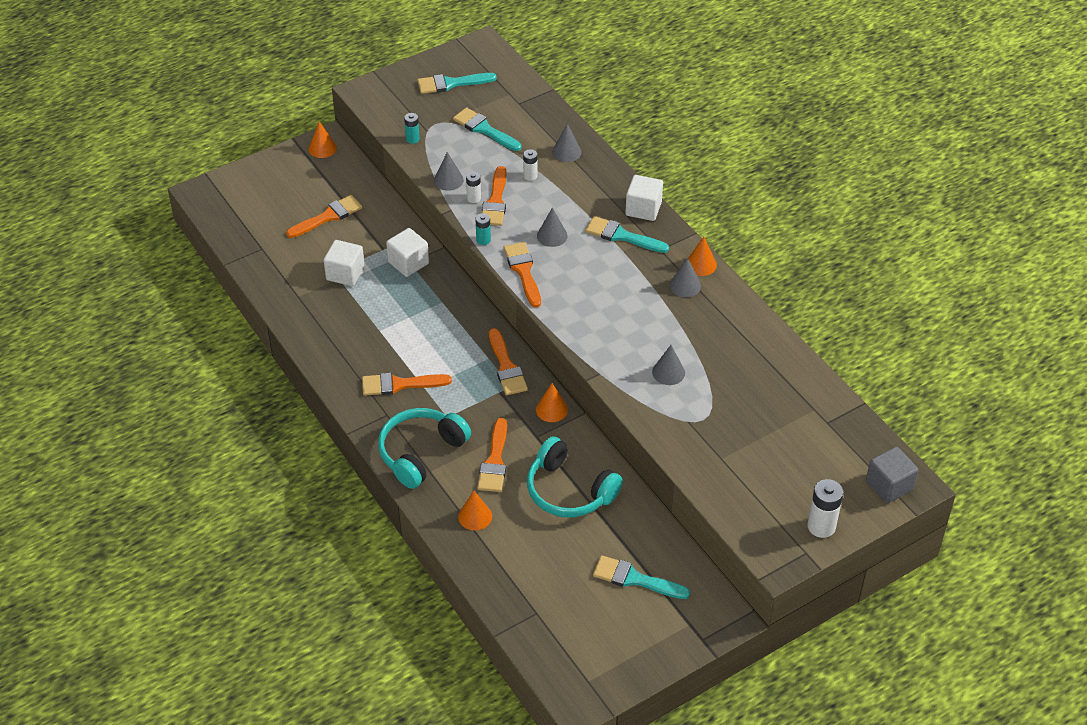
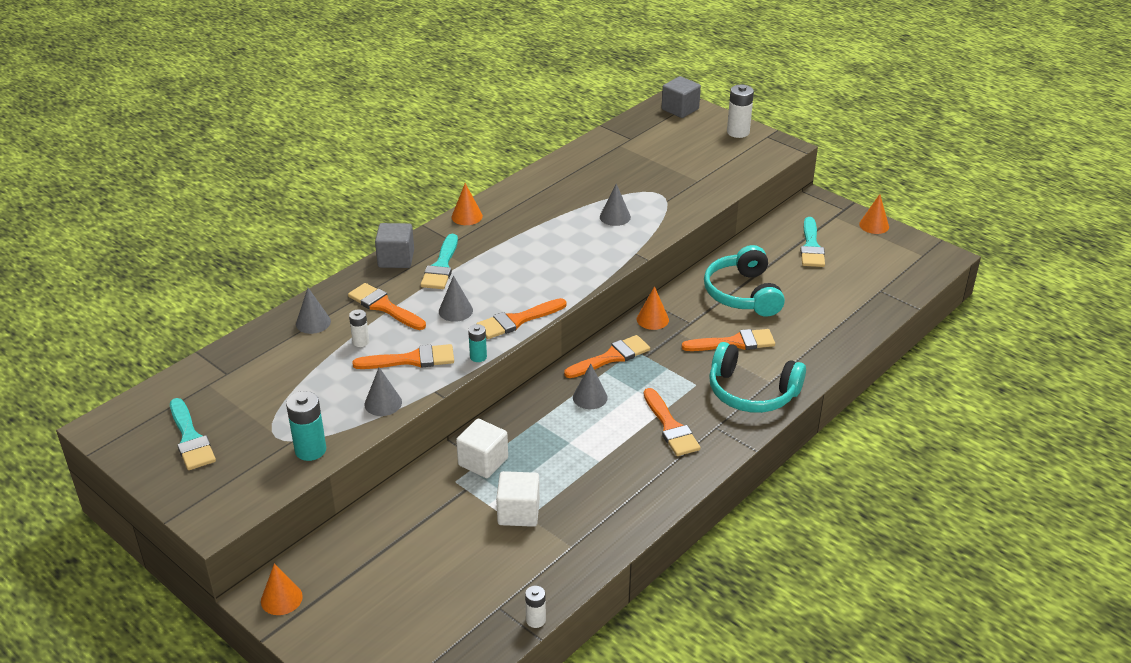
camera: 105 degrees left, 10 degrees down
orange brush [286,195,362,238] -> orange brush moved to [348,283,426,330]
turquoise battery [404,113,420,144] -> turquoise battery [286,391,326,461], size x1.70
turquoise brush [453,107,521,151] -> none
orange cone [458,491,492,531] -> orange cone moved to [859,194,889,234]
white battery [466,172,481,203] -> white battery moved to [525,586,546,628]
turquoise headphones [527,436,623,517] -> turquoise headphones turned 150 degrees clockwise [704,245,785,317]
white cube [625,175,663,221] -> grey cube [375,223,414,268]
grey cone [670,258,701,297] -> grey cone moved to [573,364,608,409]

